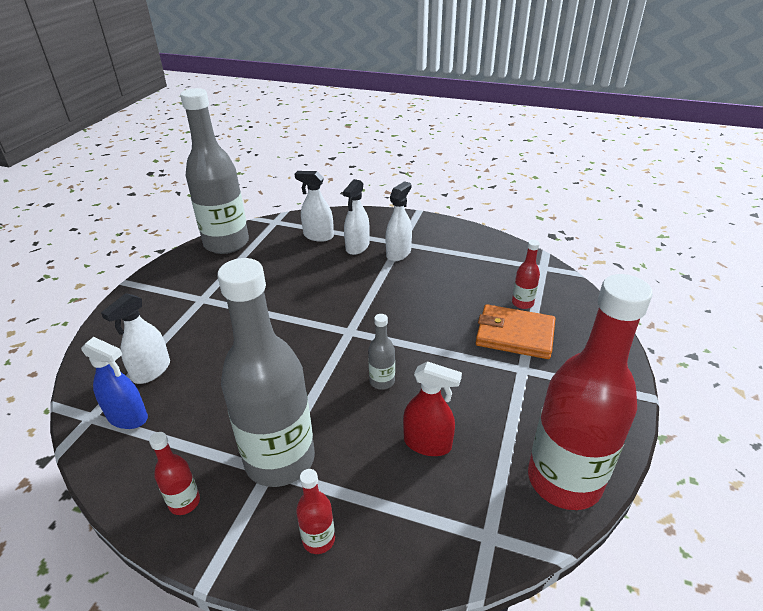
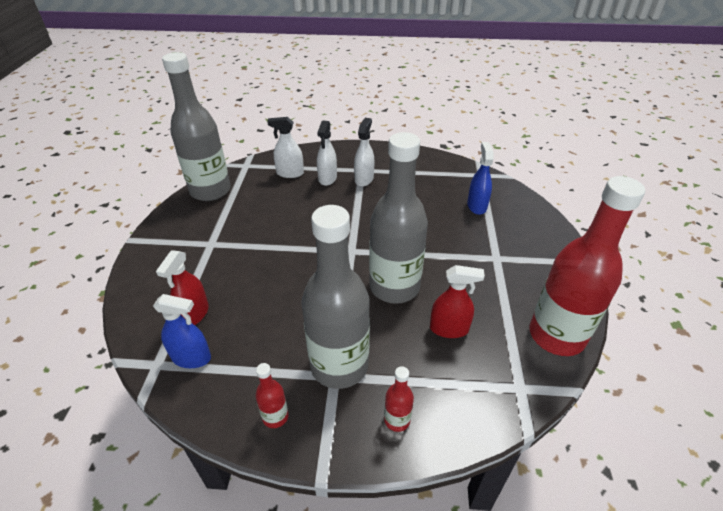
camera: 15 degrees left, 5 degrees up
white spray bottle [101,293,170,384] -> red spray bottle [156,250,209,325]
grey bottle [368,314,395,390] -> grey bottle [369,132,428,304], size x2.42
orange wallet [476,304,555,359] -> none
red bottle [512,240,540,309] -> blue spray bottle [467,142,494,215]

